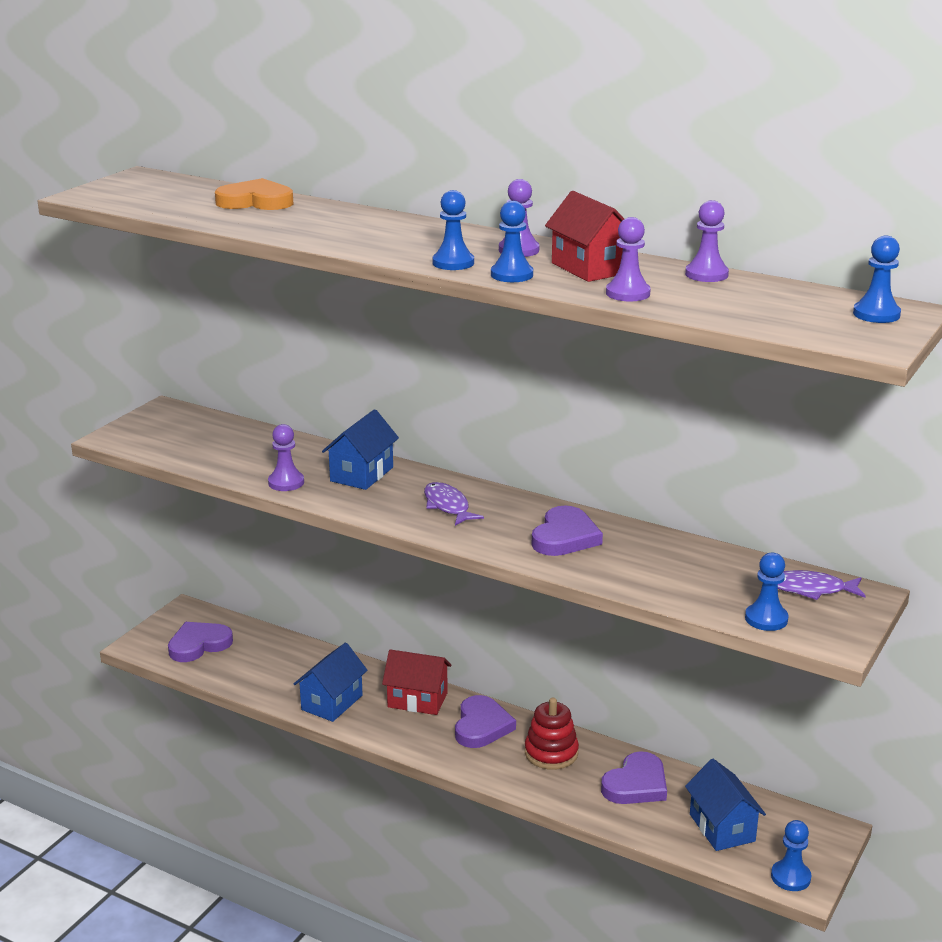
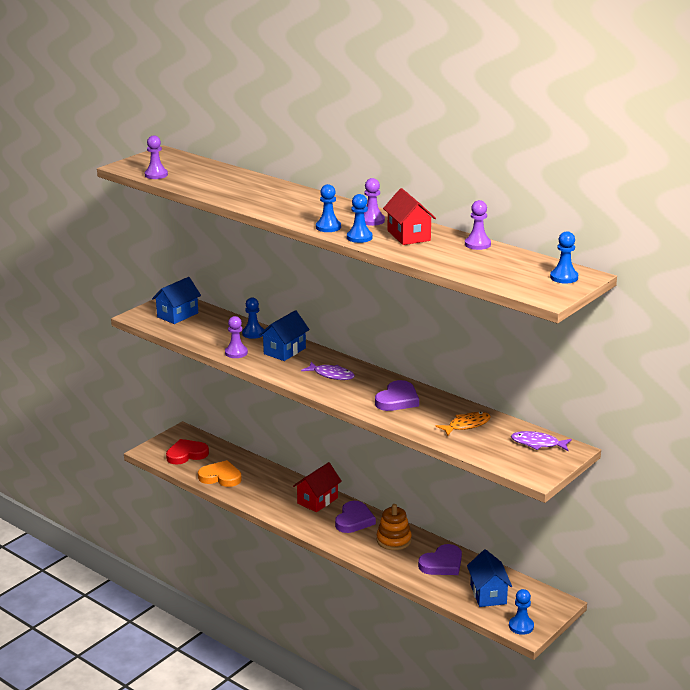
camera: 10 degrees right, 0 degrees up
purple heart [168,622,233,662] -> red heart [166,439,209,465]
orange heart [215,178,293,210] -> orange heart moved to [198,460,242,487]
blue house [294,643,368,722] -> blue house moved to [152,277,201,324]
red house [382,649,452,715] -> red house turned 75 degrees counterclockwise [293,462,342,512]
purple fish [424,482,484,526] -> purple fish turned 135 degrees clockwise [301,362,355,380]
red stacking toy [525,698,579,770] -> orange stacking toy [377,504,412,550]
purple pawn [606,217,651,302] -> purple pawn moved to [144,135,168,179]
blue pawn [745,553,789,631] -> blue pawn moved to [242,298,264,339]
none -> orange fish [435,412,491,436]

